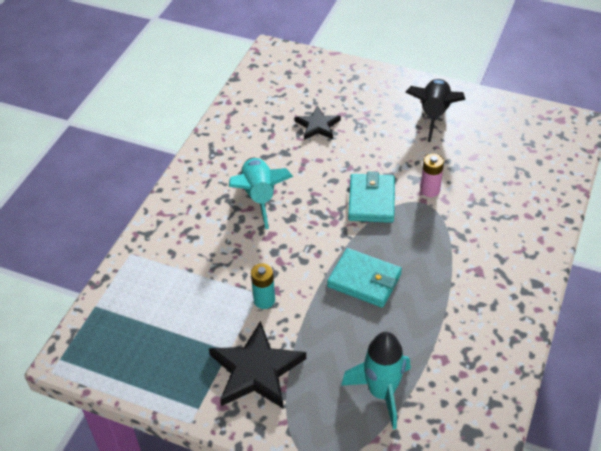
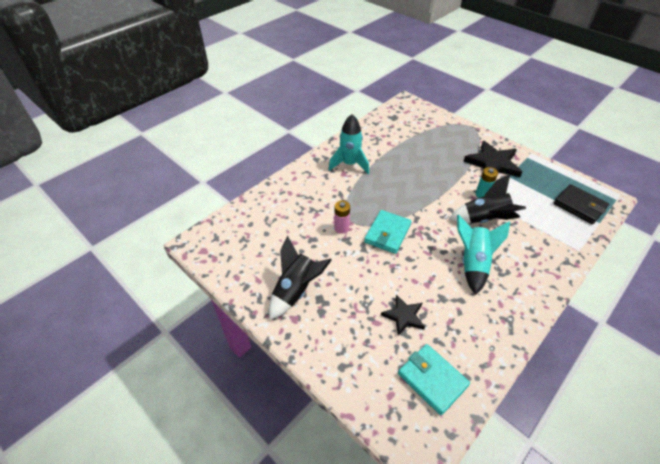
camera: 160 degrees left, 0 degrees up
turquoise wallet [327,248,402,308] -> turquoise wallet moved to [398,344,470,415]
turquoise rocket [341,332,411,429] -> turquoise rocket moved to [328,114,369,174]
none -> black rocket [449,175,526,223]
none -> black wallet [554,184,609,224]

